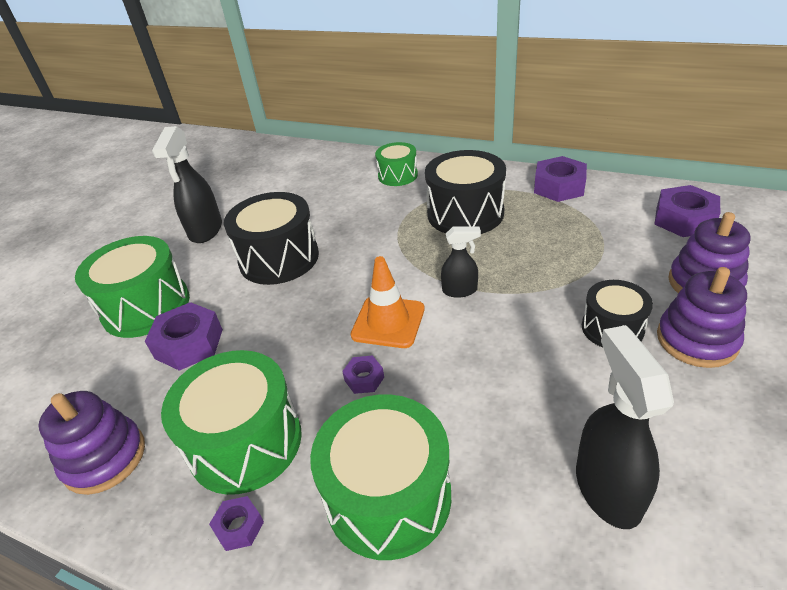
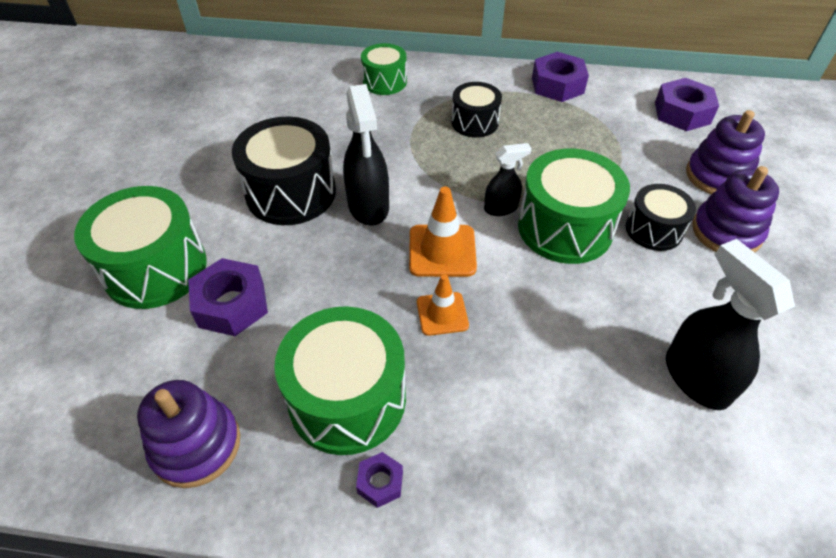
camera: 20 degrees left, 10 degrees up
black spray bottle [152,126,222,243] -> black spray bottle moved to [343,84,389,226]
green drum [310,394,451,560] -> green drum moved to [518,149,630,264]
purple nut [342,355,384,394] -> orange traffic cone [417,274,469,336]
black drum [425,150,506,234] -> black drum [451,82,502,138], size x0.59

